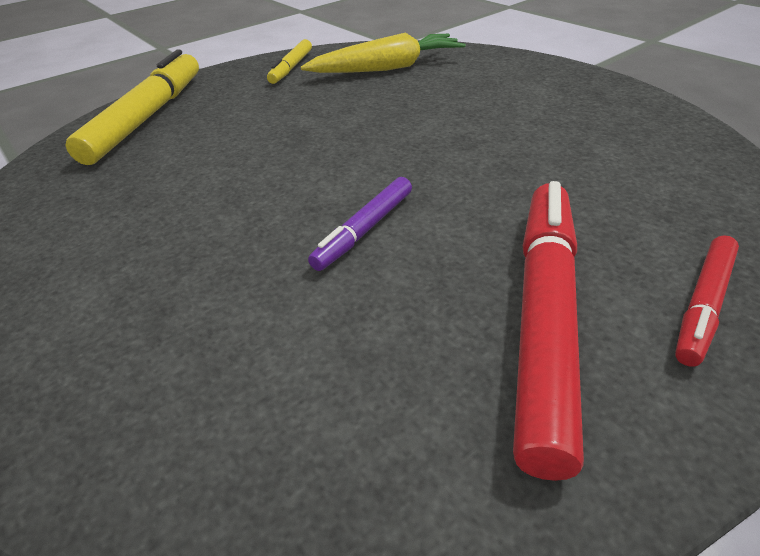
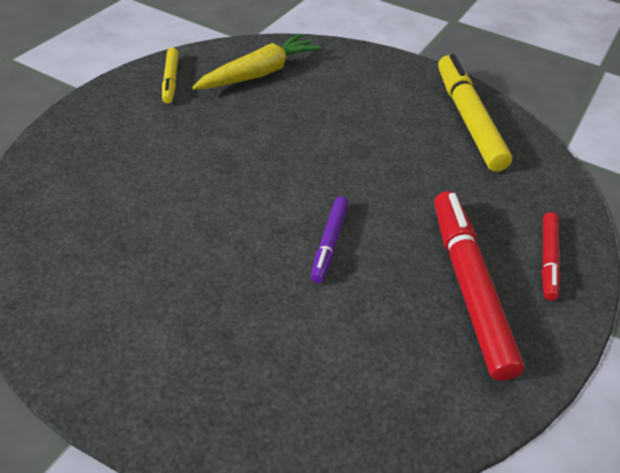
camera: 25 degrees left, 5 degrees up
yellow marker [65,50,199,165] -> yellow marker moved to [438,54,512,172]

